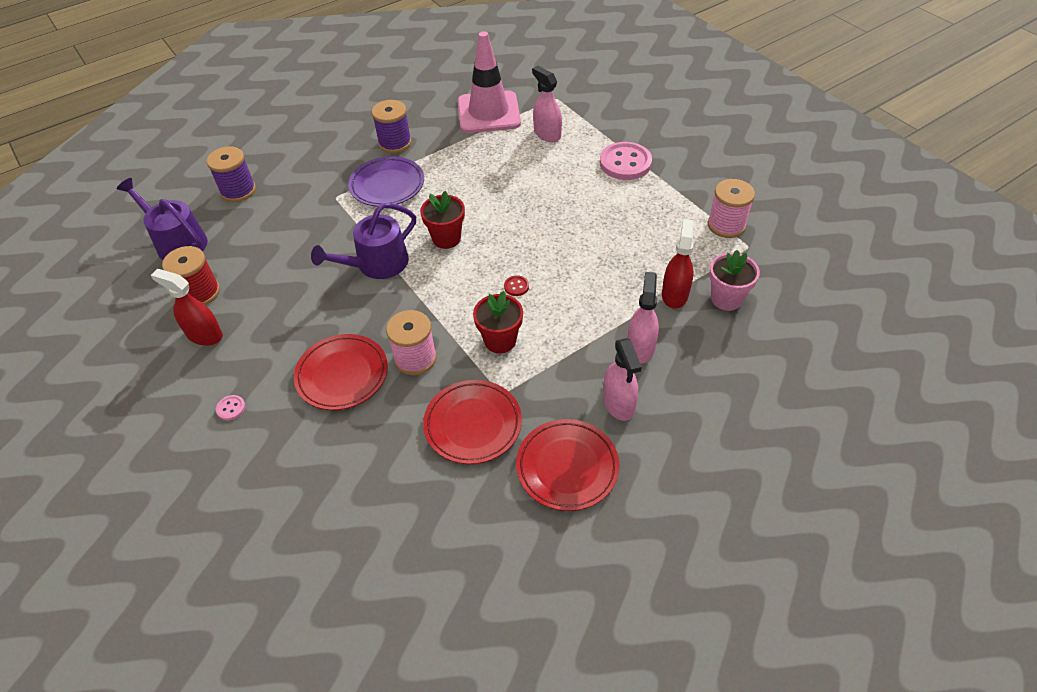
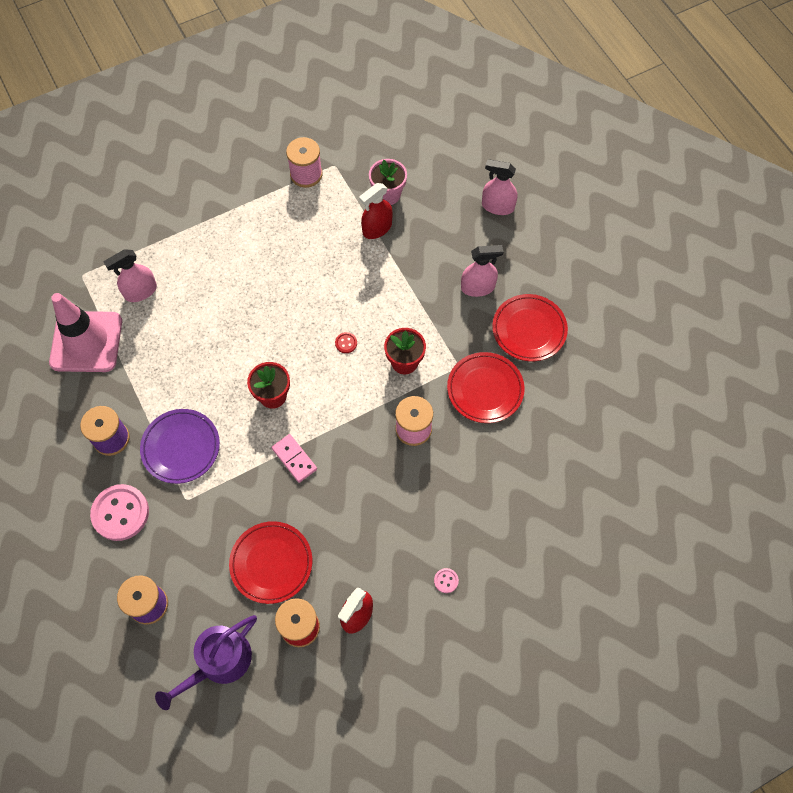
camera: 85 degrees left, 15 degrees up
red plate [294,334,388,410] -> red plate moved to [229,521,312,604]
purple watering can [311,203,416,279] -> pink domino [271,434,317,483]
pink button [600,142,652,180] -> pink button moved to [90,484,149,541]
pink spray bottle [627,272,659,364] -> pink spray bottle moved to [482,159,517,215]
red spray bottle [662,219,694,309] -> red spray bottle turned 60 degrees counterclockwise [359,183,393,239]

